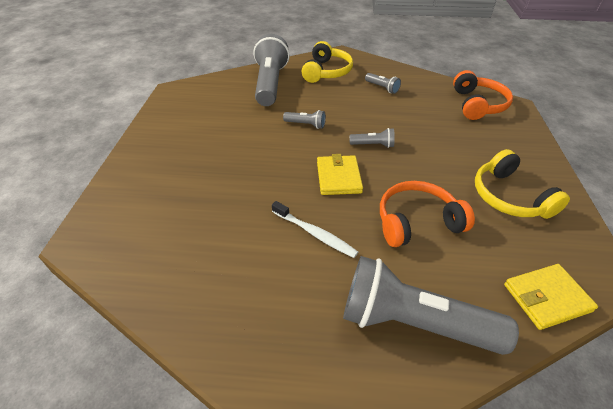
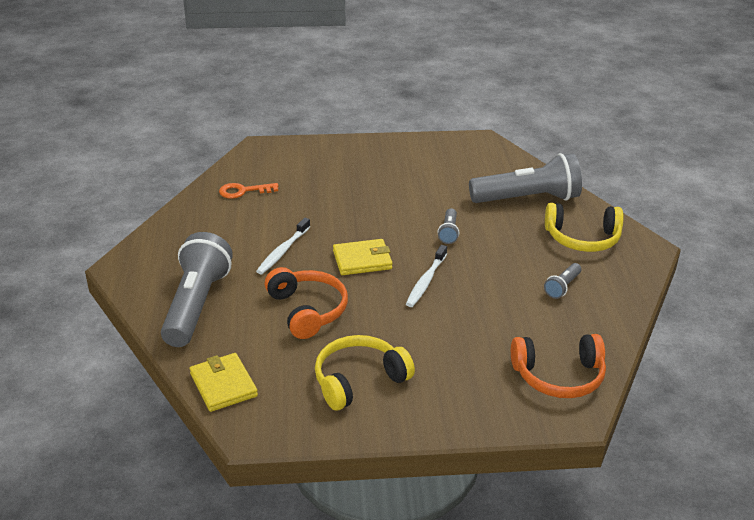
camera: 80 degrees right, 10 degrees down
grey flashlight [349,128,395,148] -> white toothbrush [406,245,447,307]
none -> orange key [219,183,279,199]

